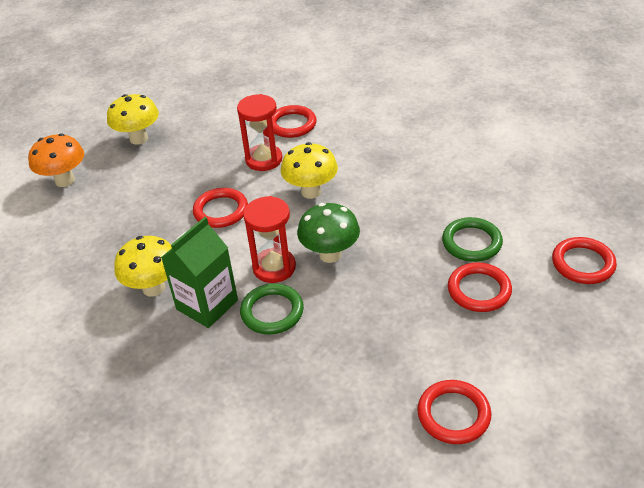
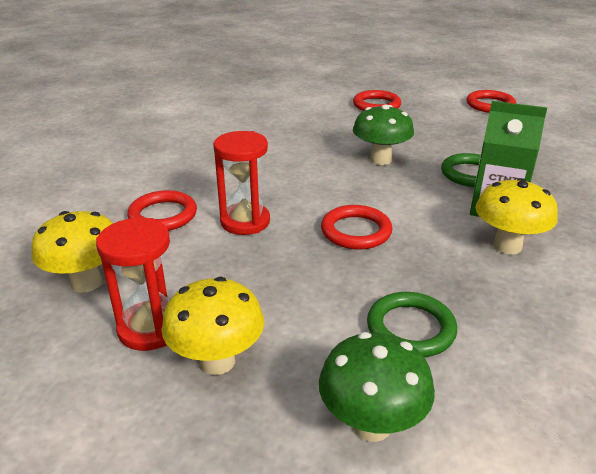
camera: 110 degrees left, 10 degrees down
orange mushroom [28,133,84,187] -> green mushroom [319,332,435,442]
red hourglass [243,196,296,283] -> red hourglass moved to [96,218,170,351]
yellow mushroom [281,142,338,199] -> yellow mushroom moved to [32,211,113,293]
green ring [442,217,503,262] -> green ring moved to [367,292,457,357]
red ring [552,237,617,284] -> none

